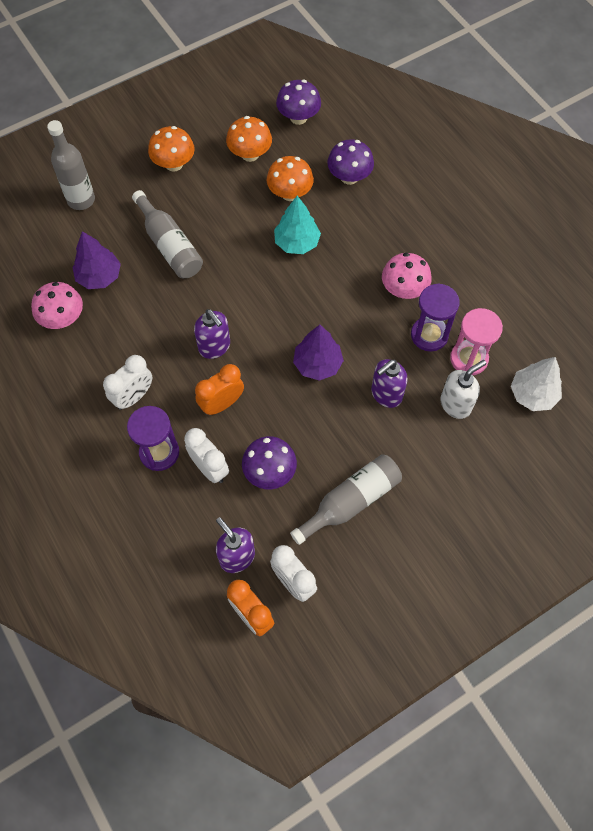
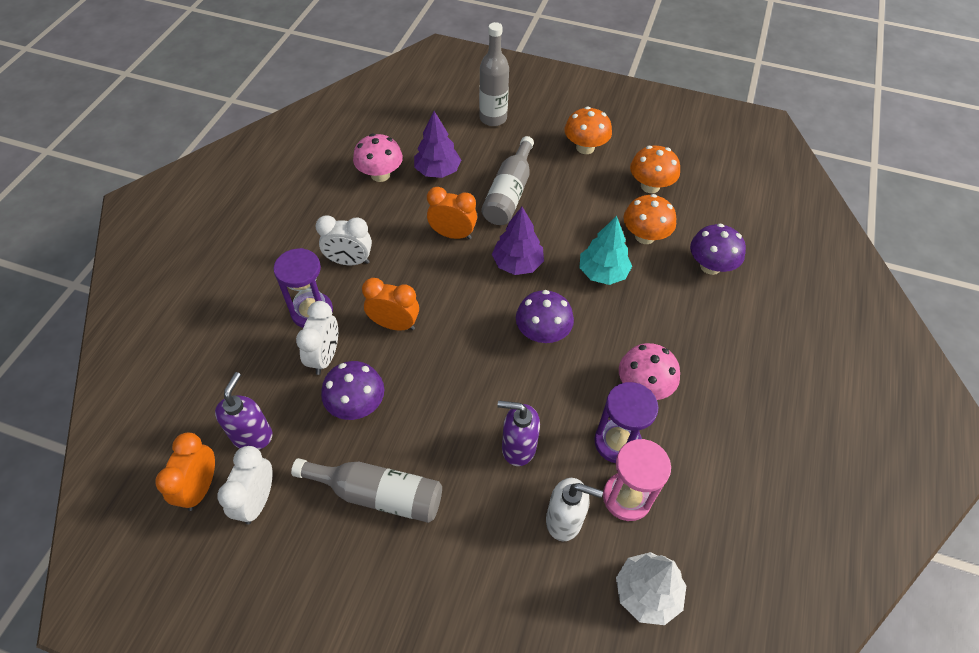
camera: 50 degrees right, 10 degrees down
purple soap dispenser [194,309,230,359] -> none
purple mushroom [276,80,321,125] -> purple mushroom moved to [516,290,574,343]
purple tree [293,325,344,381] -> purple tree moved to [492,207,544,275]
none -> orange clock [427,187,477,239]

